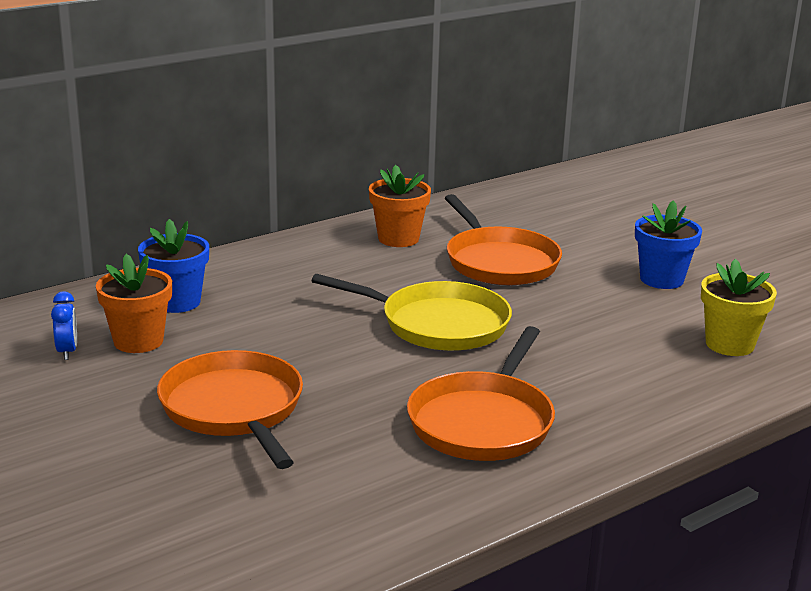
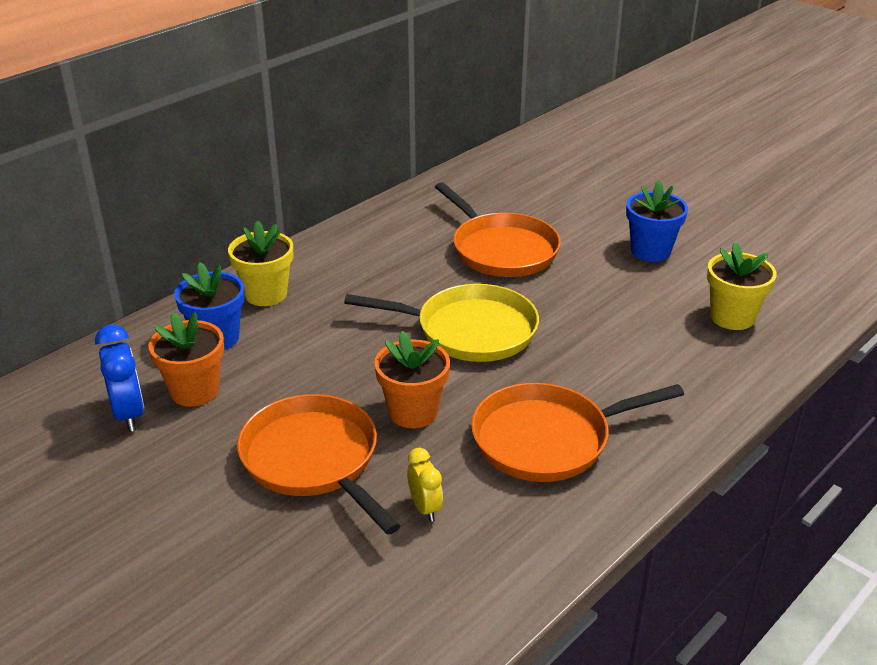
camera: 10 degrees left, 10 degrees up
blue clock [51,291,77,360] -> blue clock [95,325,144,432], size x1.59
orange flower pot [369,165,431,247] -> orange flower pot moved to [374,331,450,428]
orange pan [407,326,555,461] -> orange pan turned 60 degrees clockwise [471,383,684,482]
none -> yellow flower pot [228,220,293,306]
none -> yellow clock [407,448,443,522]

